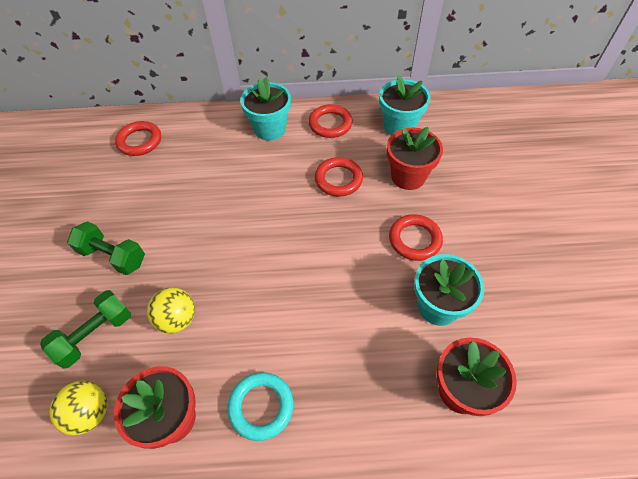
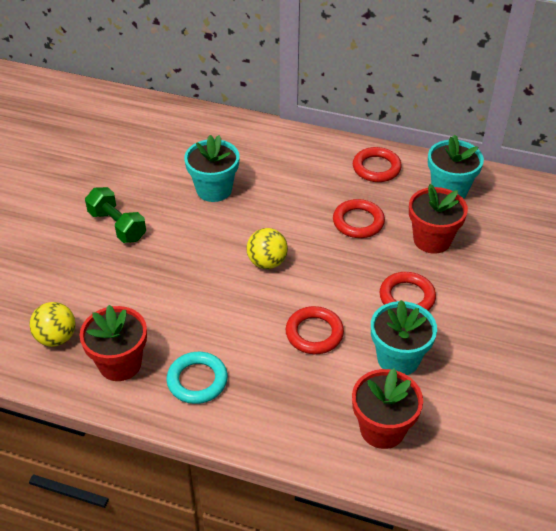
camera: 20 degrees right, 10 degrees down
green dumbbell [40,290,131,369] -> none
red ring [115,121,161,156] -> red ring moved to [286,306,344,354]
yellow ball [147,287,195,334] -> yellow ball moved to [246,228,288,269]
turquoise flower pot [240,77,291,141] -> turquoise flower pot moved to [184,135,240,202]

